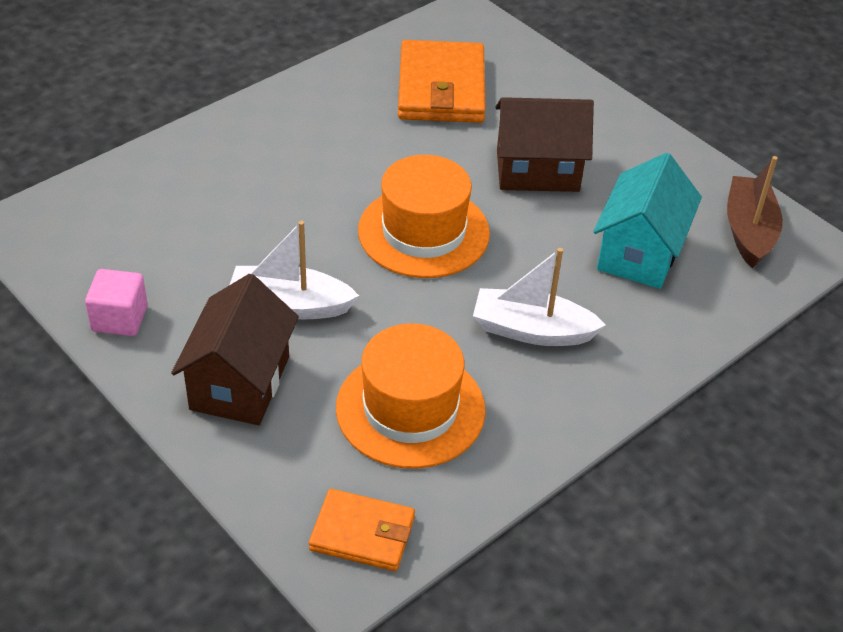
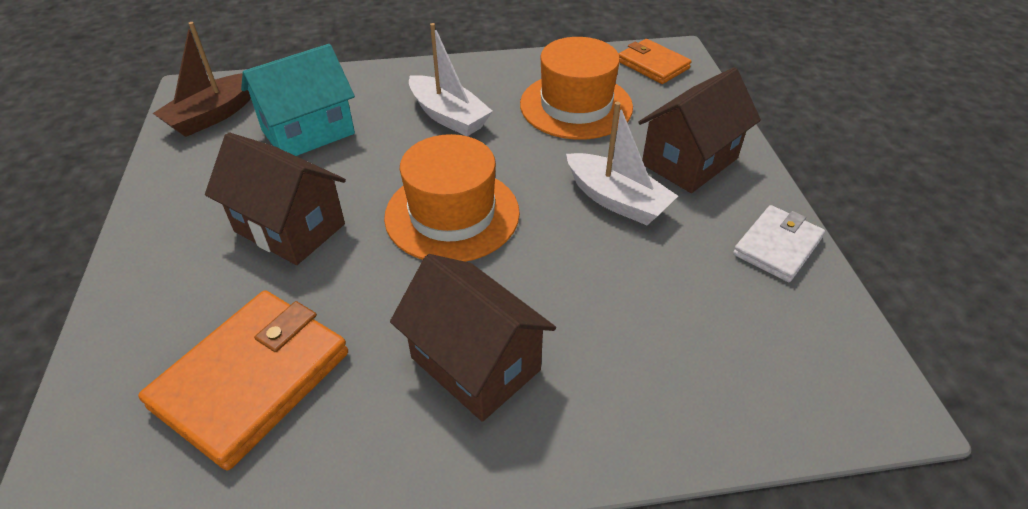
camera: 145 degrees left, 0 degrees up
pink cube [85,269,148,336] -> white wallet [733,205,825,282]
none -> brown house [390,254,556,422]

